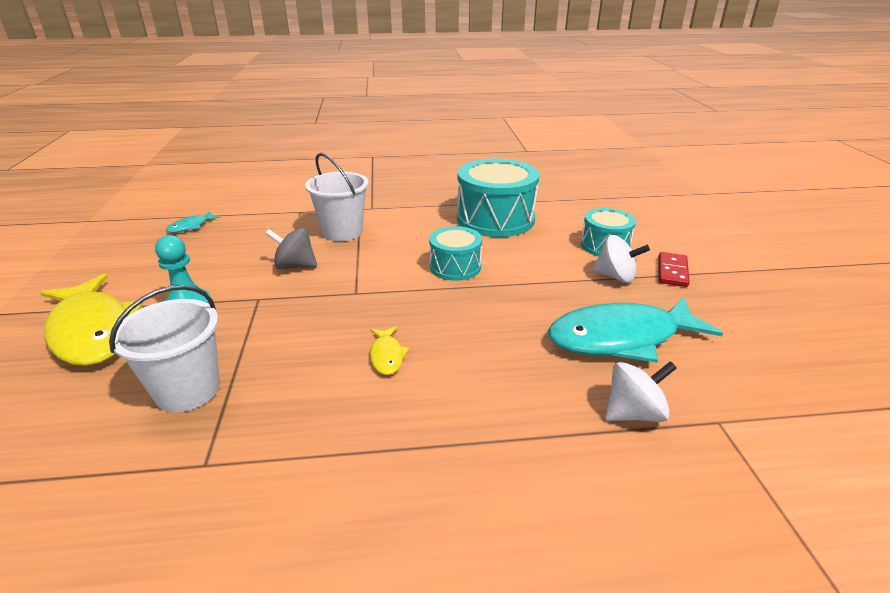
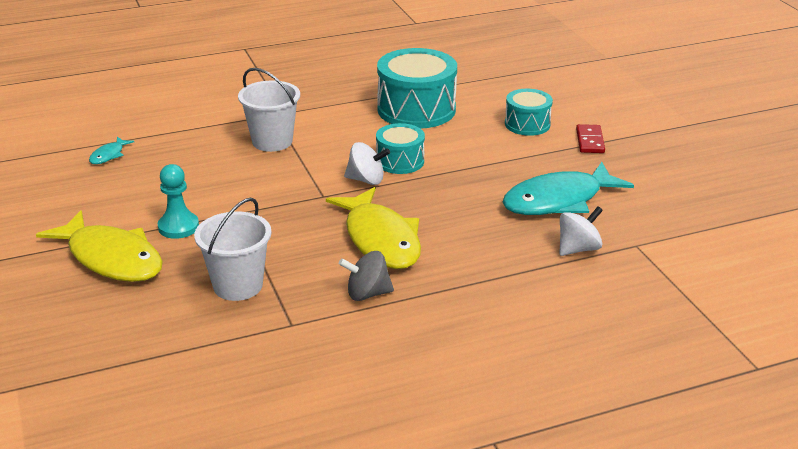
camera: 15 degrees left, 0 degrees up
grey spinning top [265,228,317,269] -> grey spinning top moved to [339,251,394,301]
yellow fish [370,326,410,375] -> yellow fish [326,187,421,269], size x2.35
white spinning top [592,235,650,283] -> white spinning top moved to [344,142,390,185]

